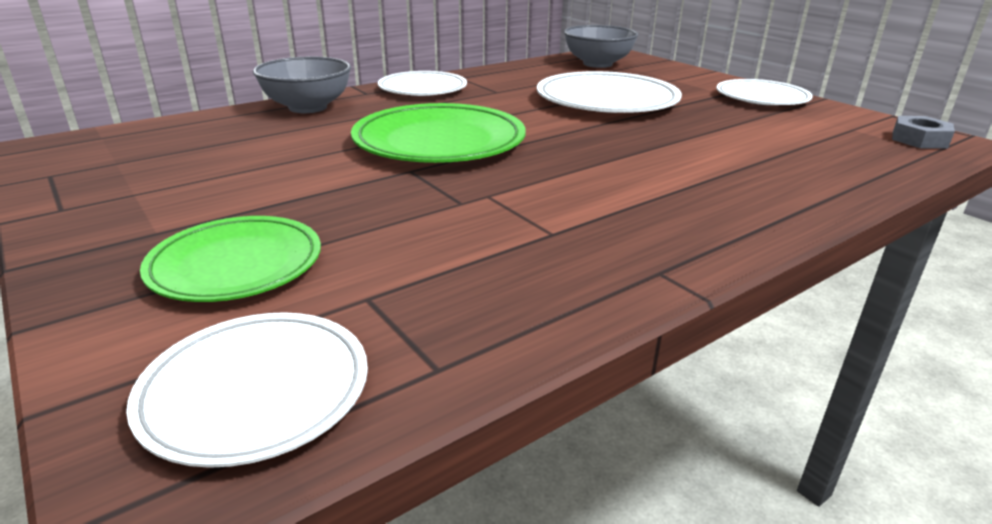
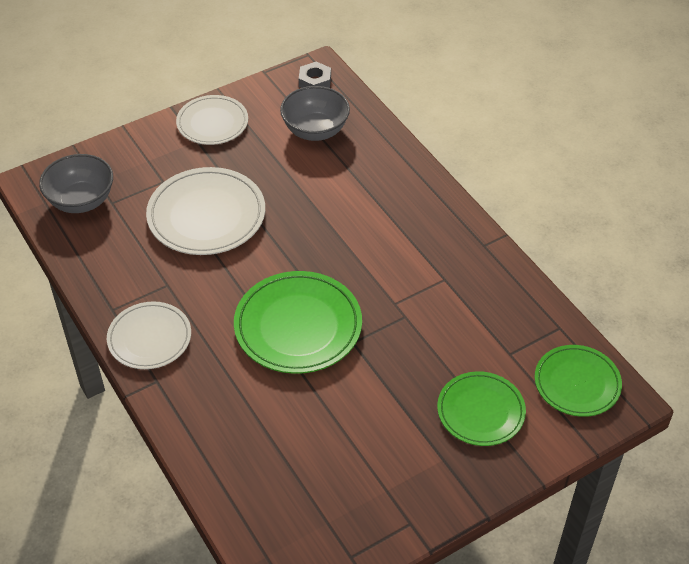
camera: 85 degrees left, 20 degrees up
white plate [126,312,368,468] -> green plate [535,345,622,417]
grey bowl [253,57,351,113] -> grey bowl moved to [280,86,350,141]

